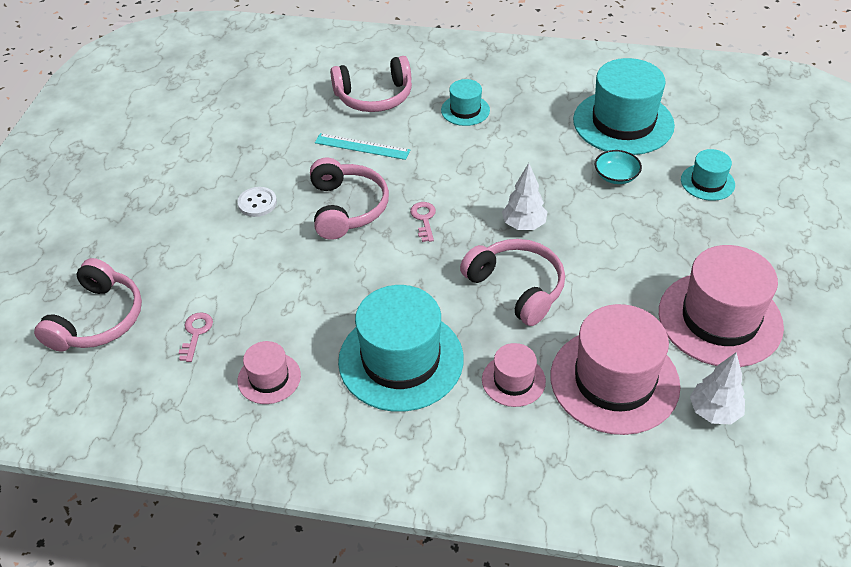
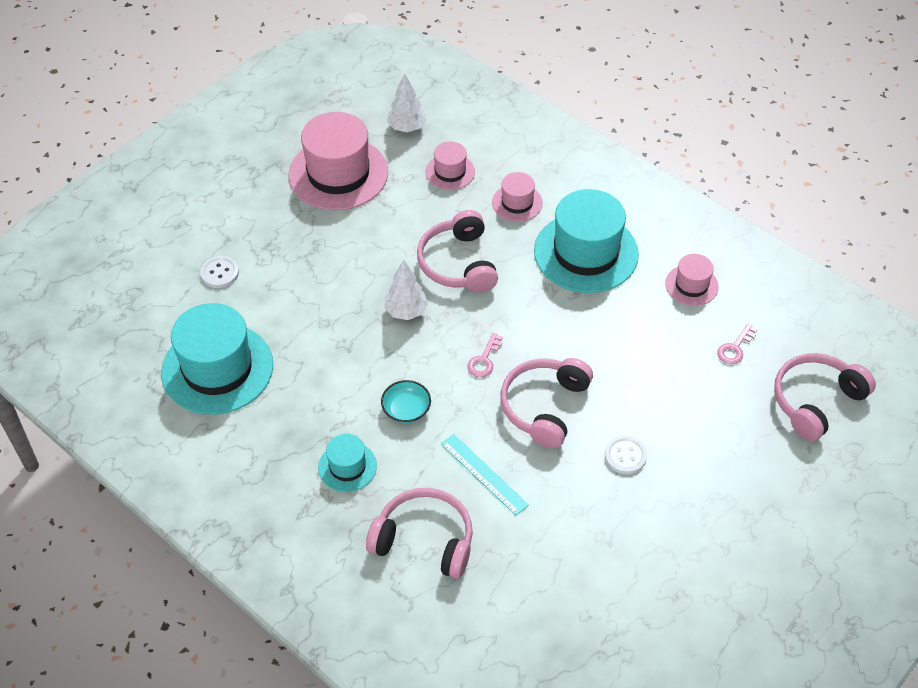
camera: 150 degrees left, 5 degrees up
pink hat [550,304,680,435] -> pink hat [425,141,475,190], size x0.50
turquoise bowl [595,150,642,184] -> turquoise bowl moved to [381,380,431,423]
turquoise hat [681,149,735,201] -> white button [200,256,239,288]

